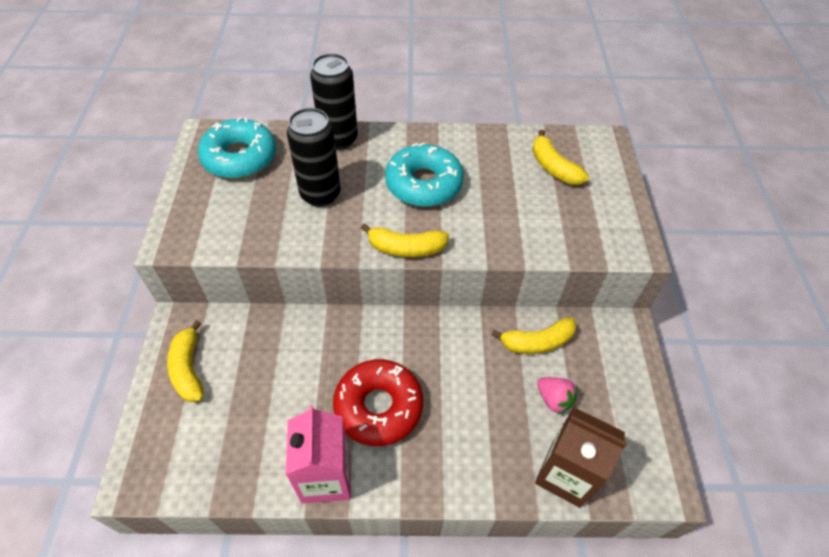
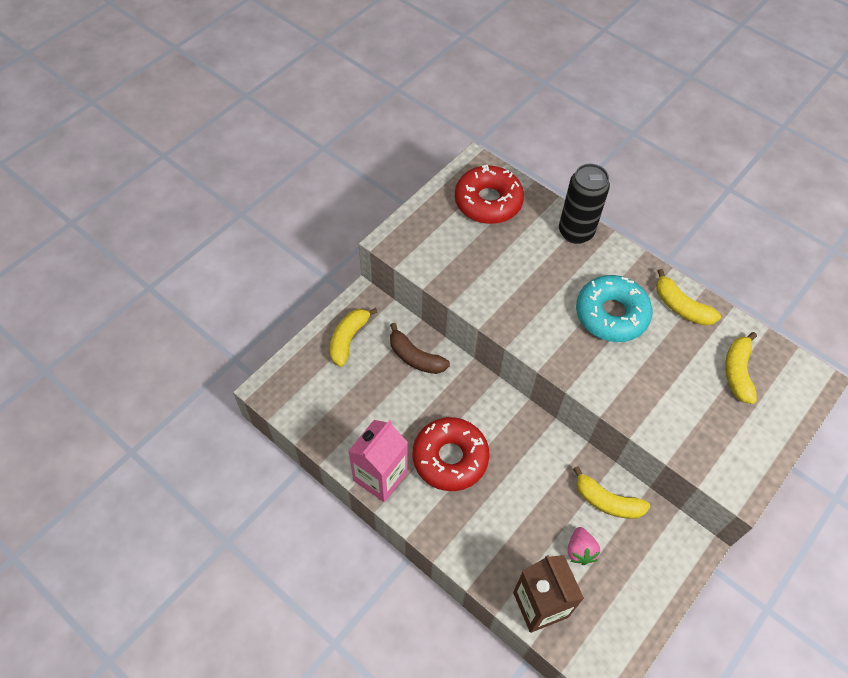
camera: 40 degrees right, 5 degrees up
turquoise donut [198,117,276,179] -> red donut [455,165,524,224]
black can [287,108,341,207] -> none
yellow banana [361,223,449,257] -> yellow banana moved to [656,269,721,326]
none -> brown banana [390,323,450,374]

